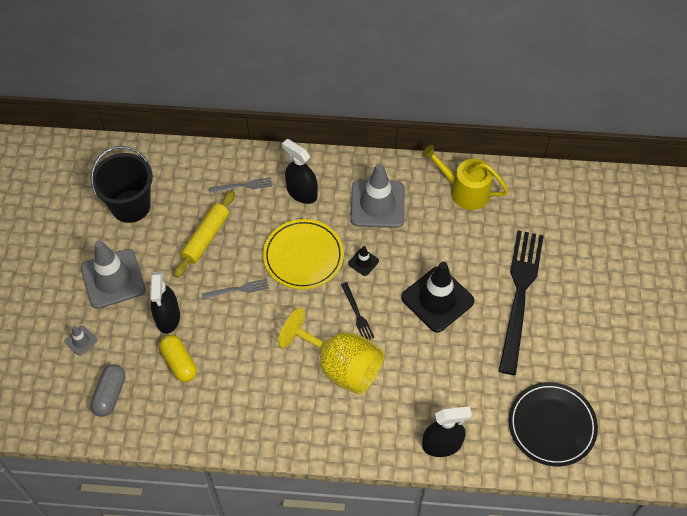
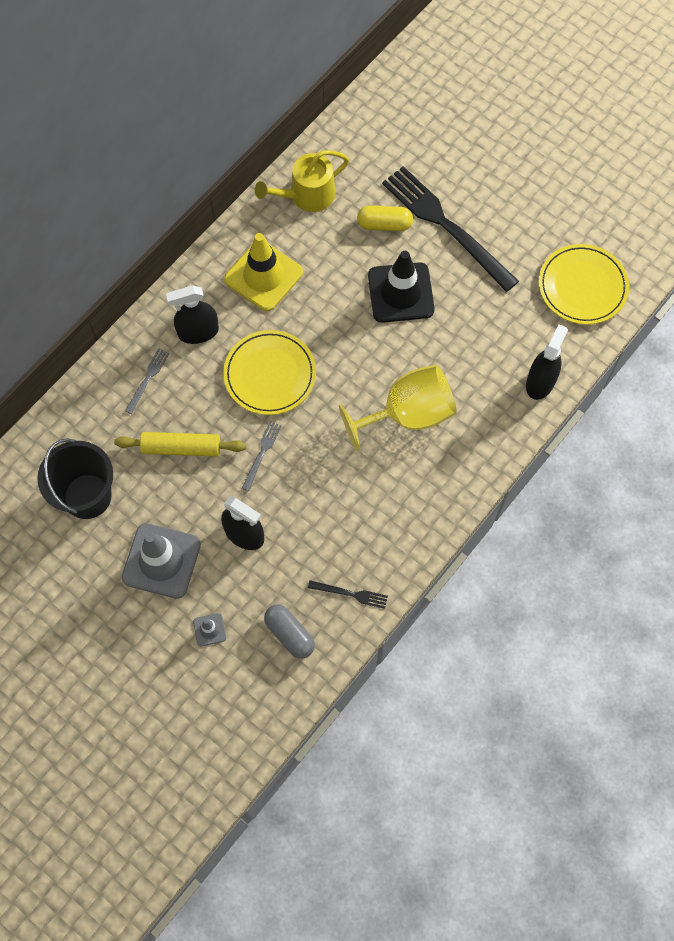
camera: 55 degrees left, 10 degrees up
yellow capsule [159,335,197,382] -> yellow capsule moved to [357,205,413,231]
yellow rolling pin [174,191,235,278] -> yellow rolling pin turned 60 degrees counterclockwise [114,432,246,457]
black fork [341,282,374,339] -> black fork moved to [308,580,388,609]
black traffic cone [348,246,379,276] -> none
grey traffic cone [350,163,405,228] -> yellow traffic cone [224,233,303,311]
black plate [509,382,598,466] -> yellow plate [539,244,629,325]

